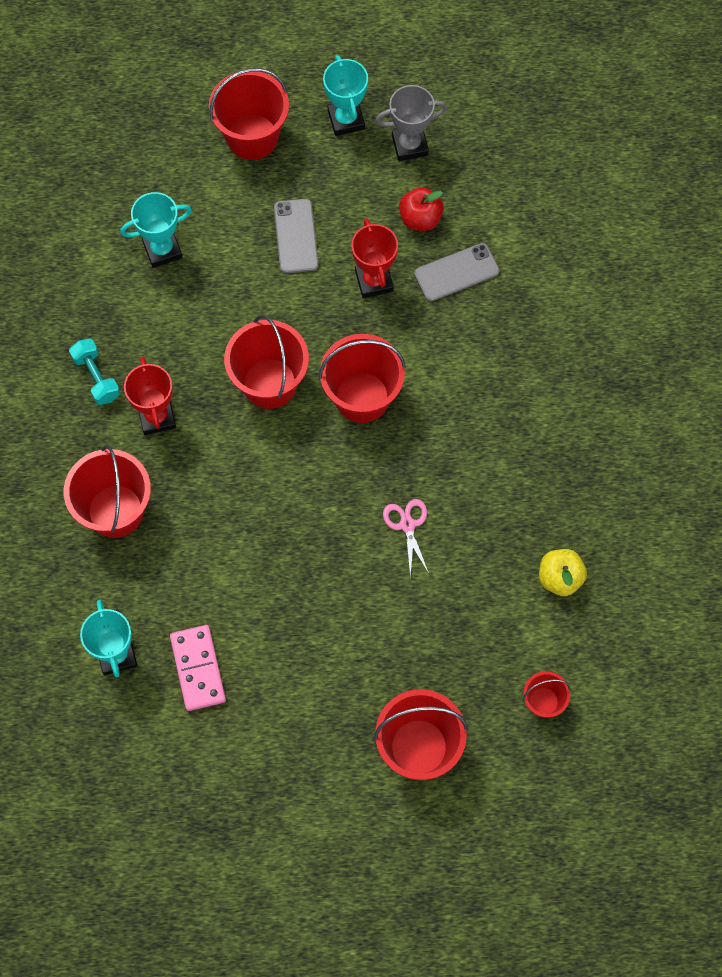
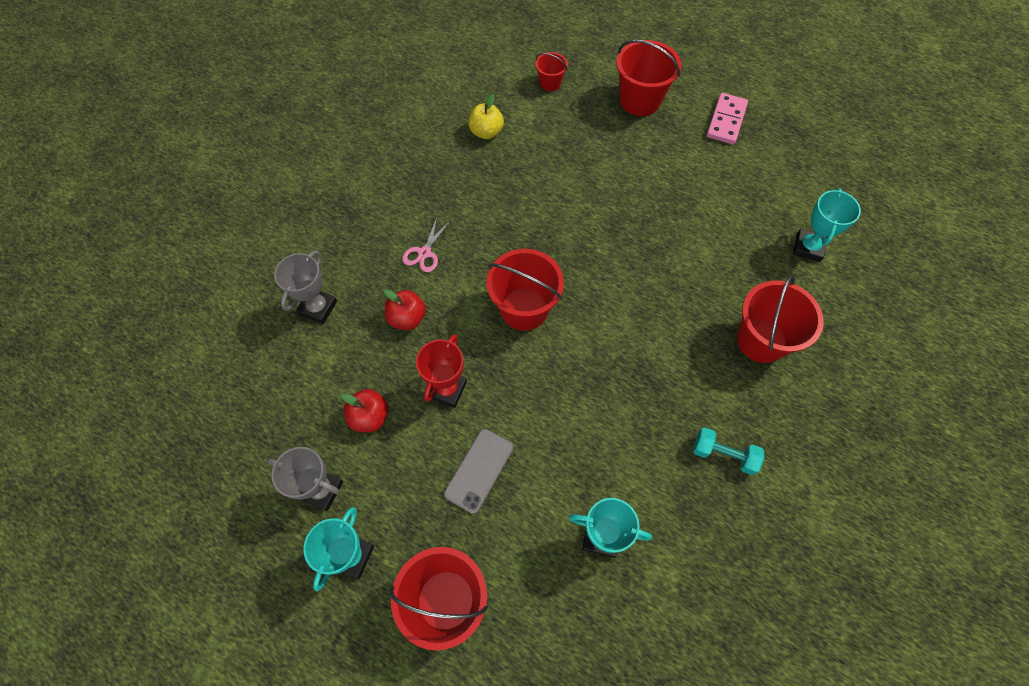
camera: 145 degrees left, 5 degrees down
turquoise dumbbell [69,338,120,405] -> turquoise dumbbell turned 75 degrees counterclockwise [693,428,764,475]
red trophy [124,357,176,435] -> none
pink domino [170,625,226,711] -> pink domino moved to [707,93,748,144]
red bucket [224,314,309,409] -> none
pink scissors [383,499,429,577] -> pink scissors moved to [402,217,451,272]
grey phone [414,243,499,302] -> none
none -> grey trophy [274,250,337,324]
none -> red apple [384,289,426,330]

